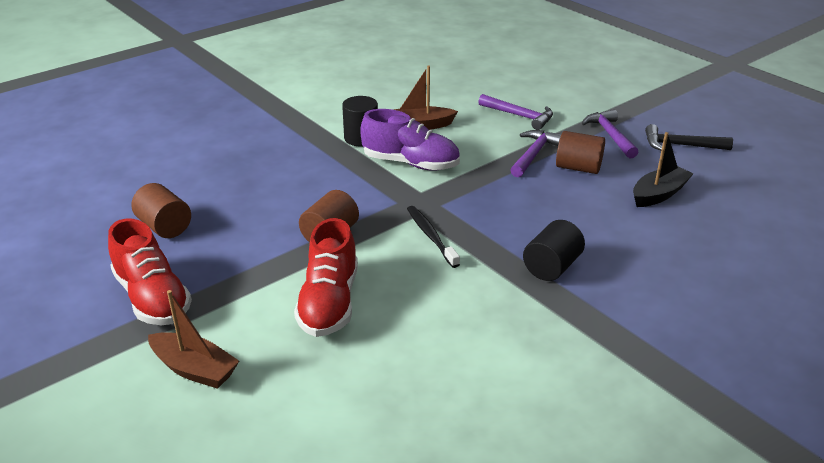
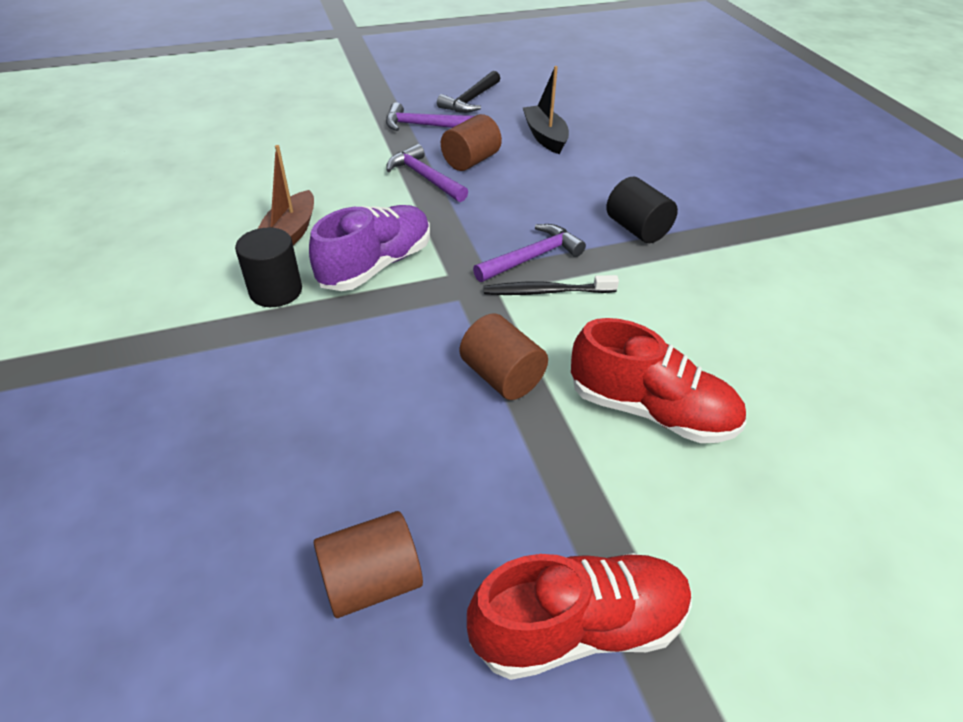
camera: 70 degrees left, 10 degrees up
brown boat [148,290,239,389] -> none
purple hammer [478,94,553,130] -> purple hammer moved to [473,224,586,282]

